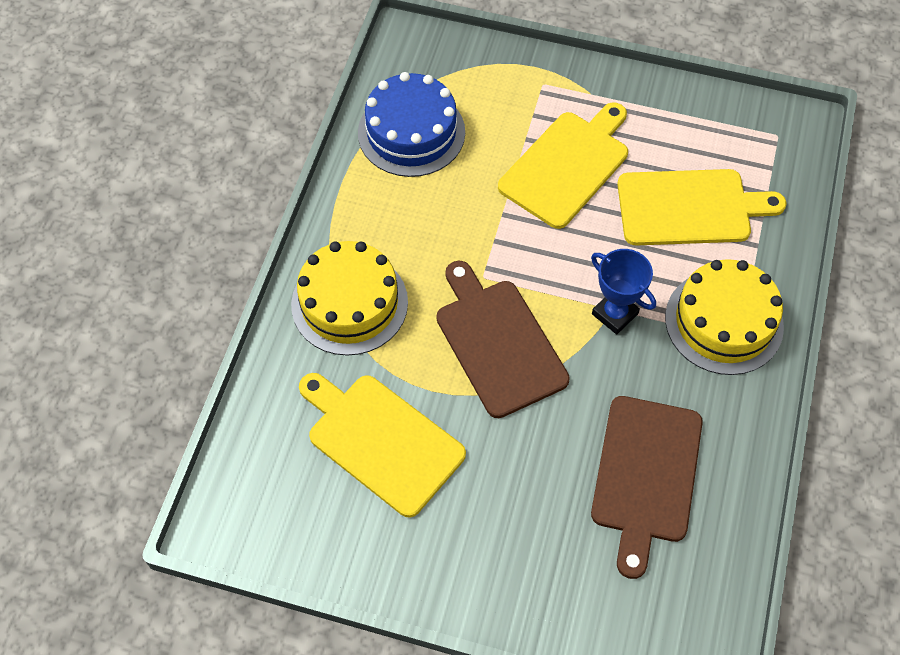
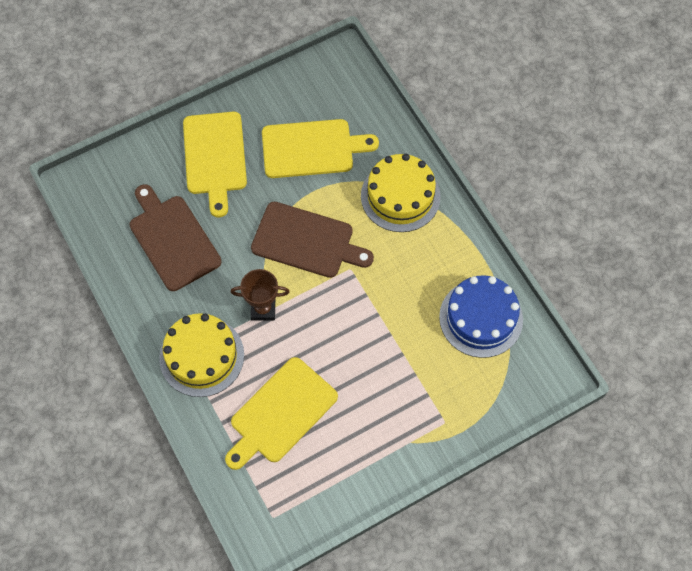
camera: 135 degrees right, 5 degrees up
yellow cutting board [498,102,628,229] -> yellow cutting board moved to [183,112,247,218]
blue trophy [591,249,656,334] -> brown trophy [231,269,290,320]

